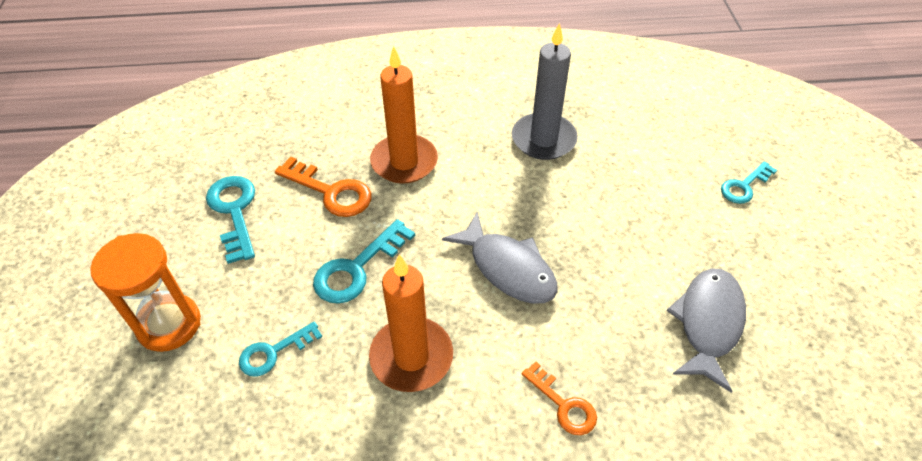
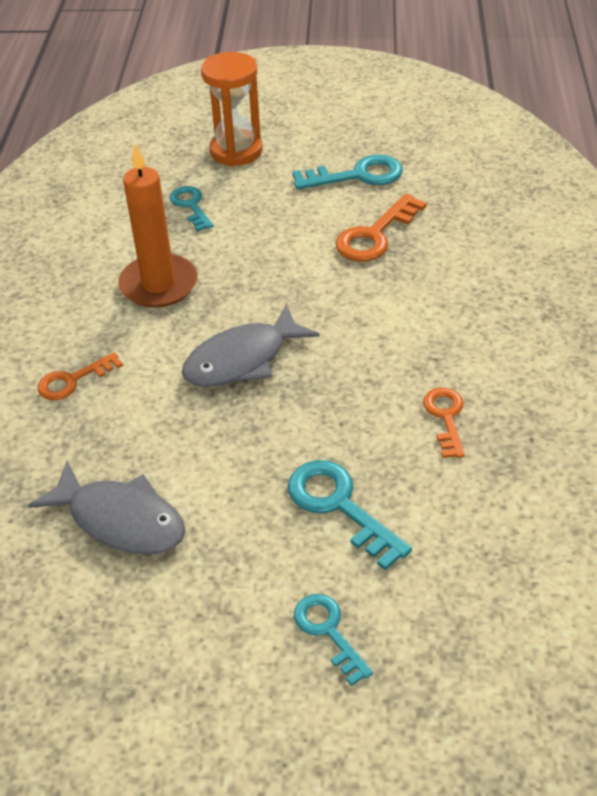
camera: 100 degrees right, 5 degrees down
turquoise key [313,219,415,304] -> turquoise key moved to [288,460,412,570]
orange candle [370,46,438,184] -> none
grey candle [512,23,578,160] -> orange key [423,388,465,458]

